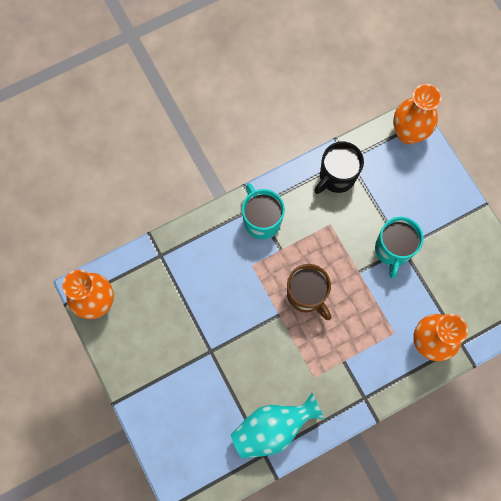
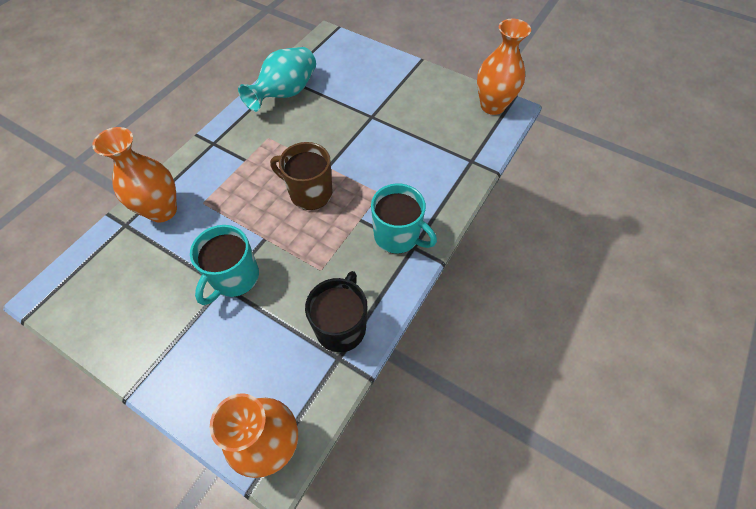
camera: 150 degrees right, 15 degrees down
turquoise mug [375,217,423,279] -> turquoise mug turned 135 degrees counterclockwise [190,225,259,305]

